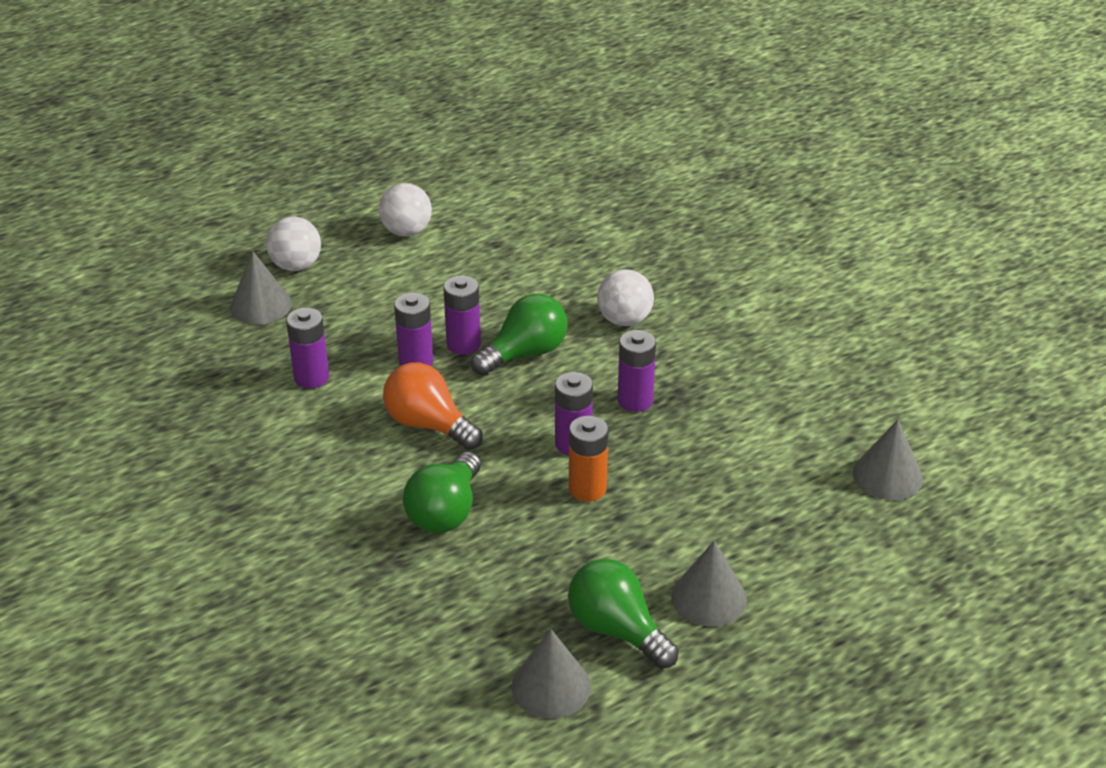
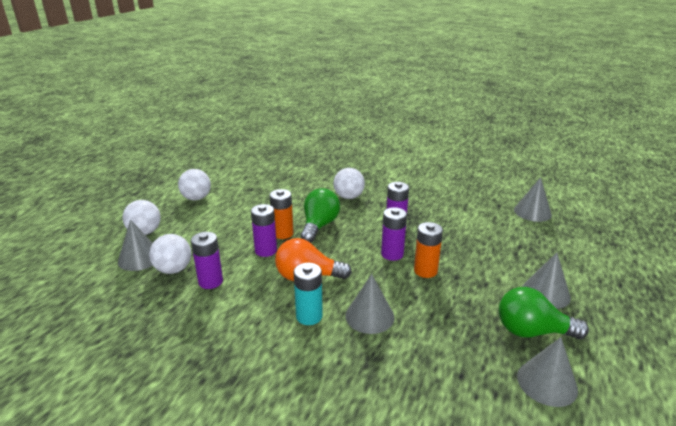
camera: 35 degrees left, 10 degrees down
green light bulb [403,452,481,533] -> grey cone [345,274,394,334]
purple battery [443,275,481,355] -> orange battery [269,189,293,239]
none -> white ball [149,234,191,274]
none -> turquoise battery [294,263,323,325]

